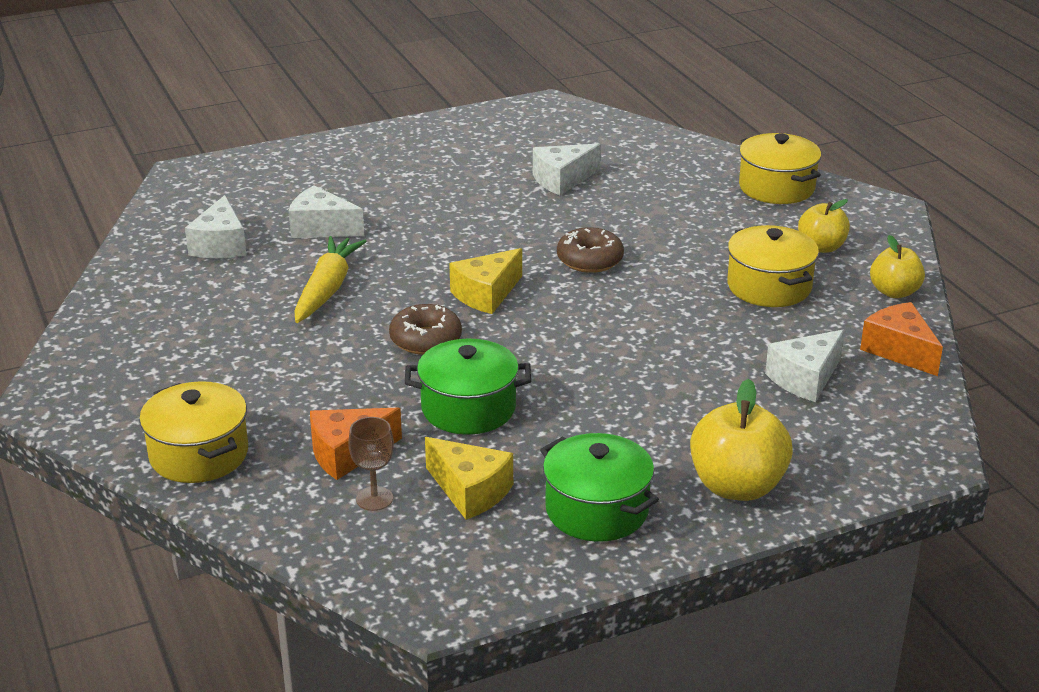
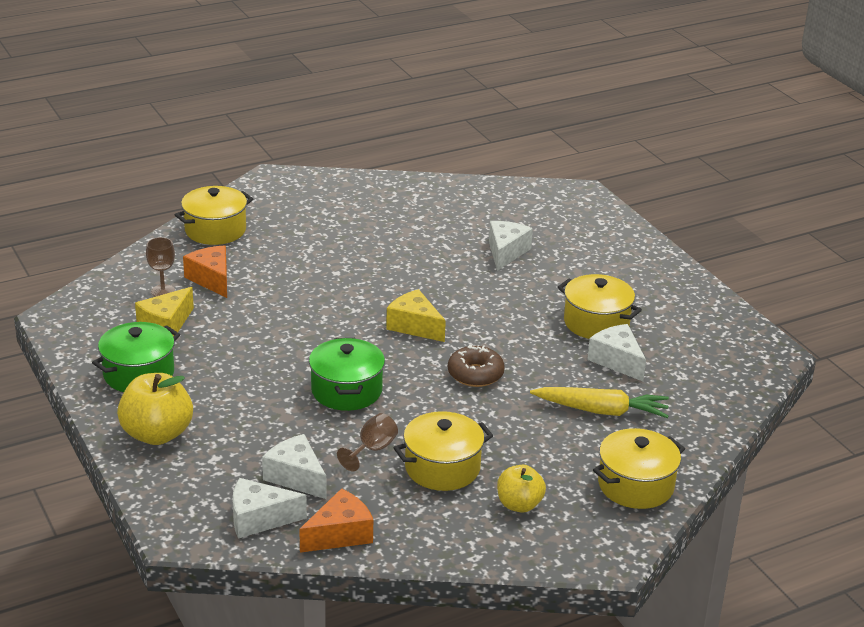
camera: 85 degrees right, 0 degrees up
white cheese [185,195,246,258] -> white cheese moved to [233,478,307,539]
yellow carrot [295,236,367,323] -> yellow carrot moved to [530,387,669,418]
brown donut [389,304,462,355] -> none
green pot [405,339,531,435] -> green pot moved to [309,338,385,411]
yellow apple [870,235,925,298] -> none
none -> brown goblet [337,413,398,471]
none -> yellow pot [558,274,642,339]

